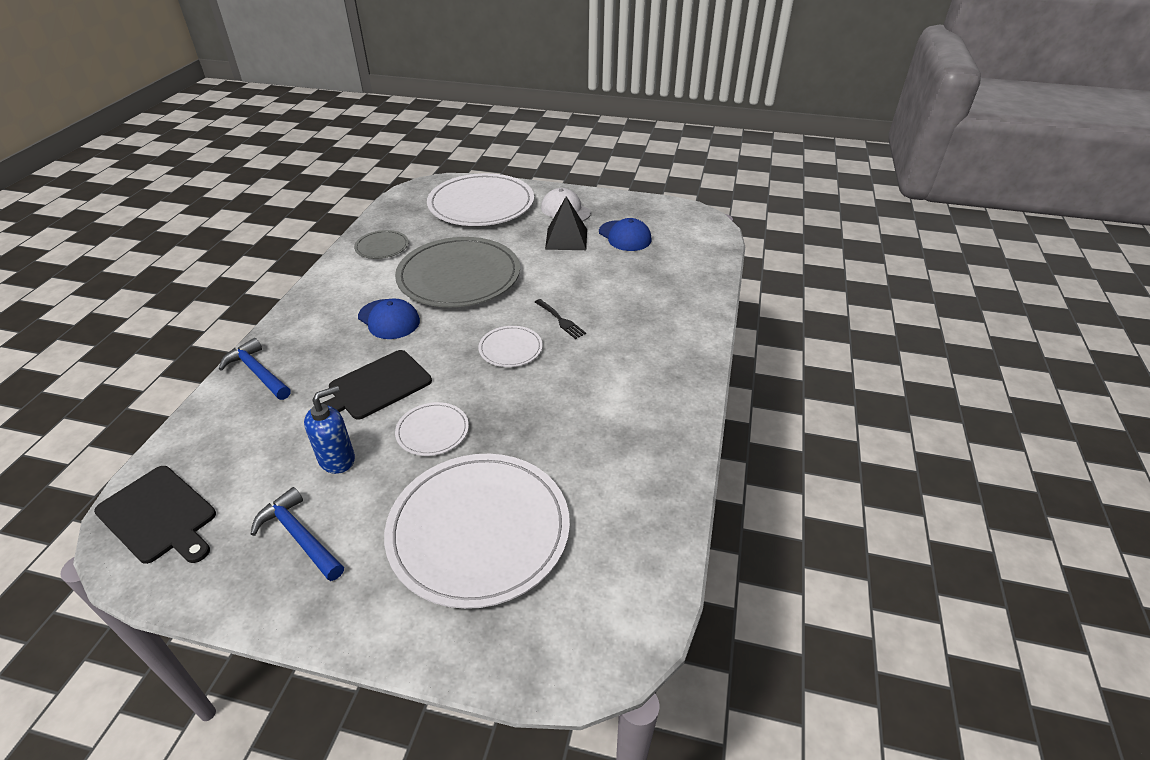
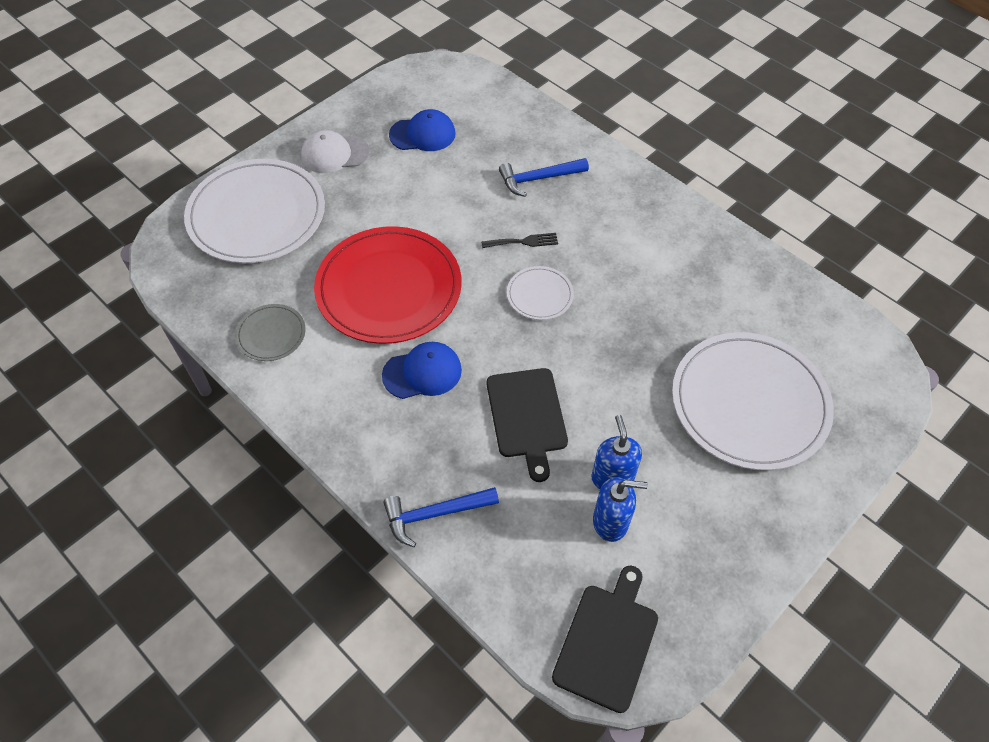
camera: 60 degrees left, 15 degrees up
black cutting board [94,466,216,564] -> black cutting board turned 45 degrees counterclockwise [552,565,658,713]
blue hammer [251,487,344,581] -> blue hammer moved to [499,158,589,197]
grey plate [395,237,520,307] -> red plate [314,226,462,344]
white plate [395,402,469,456] -> none
black pyramid [545,196,587,250] -> none
none -> blue soap dispenser [593,477,648,542]

